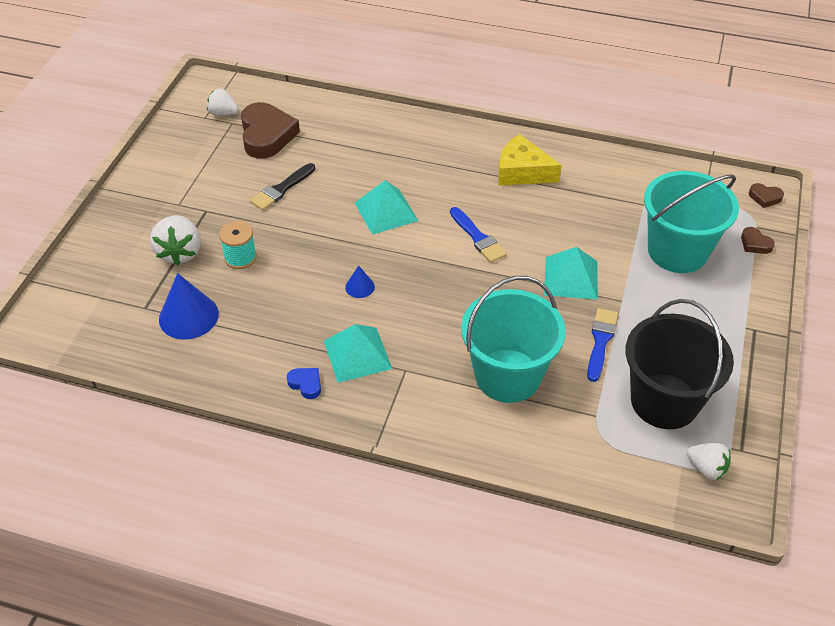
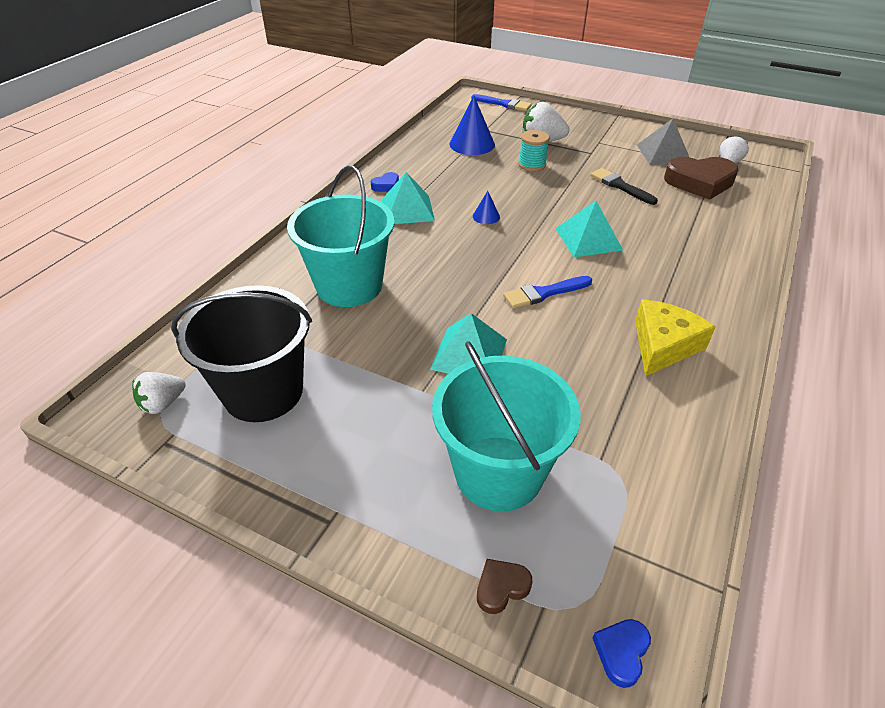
camera: 100 degrees right, 5 degrees down
blue brush [587,308,618,382] -> blue brush moved to [471,94,532,111]
brown heart [749,183,784,208] -> blue heart [593,619,651,688]
none -> grey pyramid [637,119,689,165]

